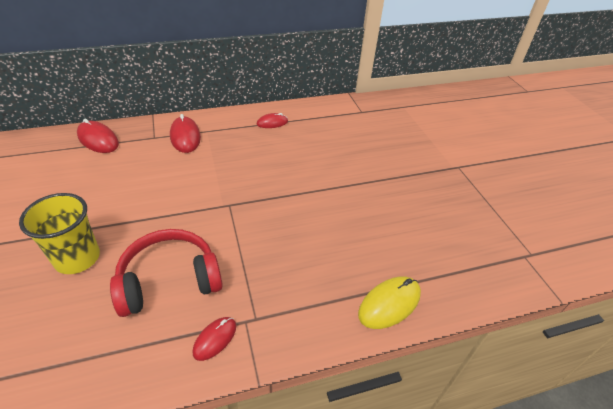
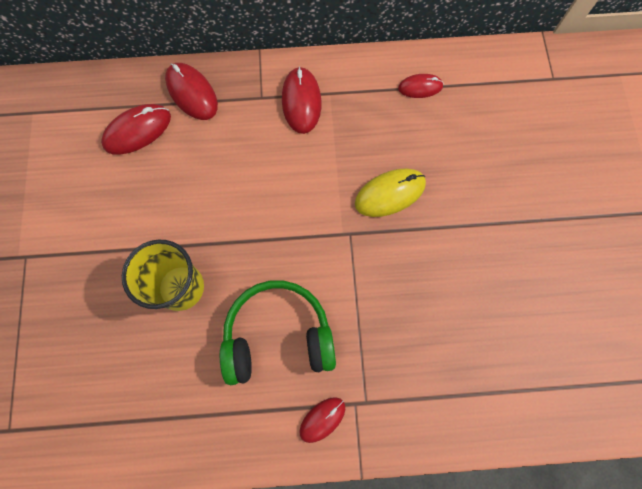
camera: 15 degrees right, 30 degrees up
red headphones [110,229,223,317] -> green headphones [220,280,336,385]
yellow mouse [358,276,421,329] -> yellow mouse moved to [355,168,426,217]
none -> red mouse [101,104,171,155]

